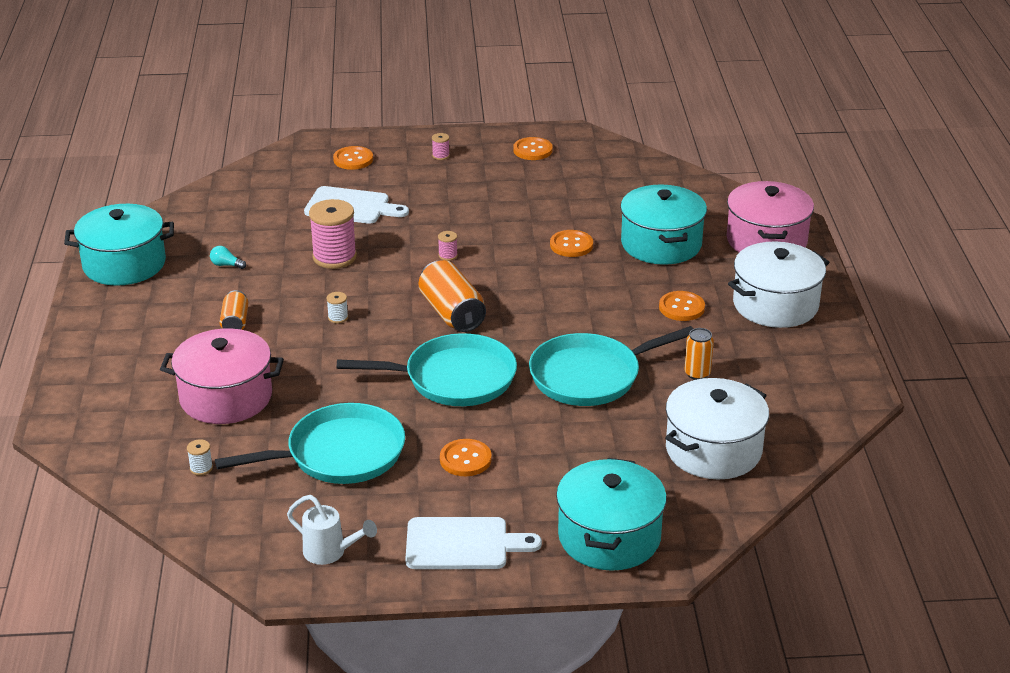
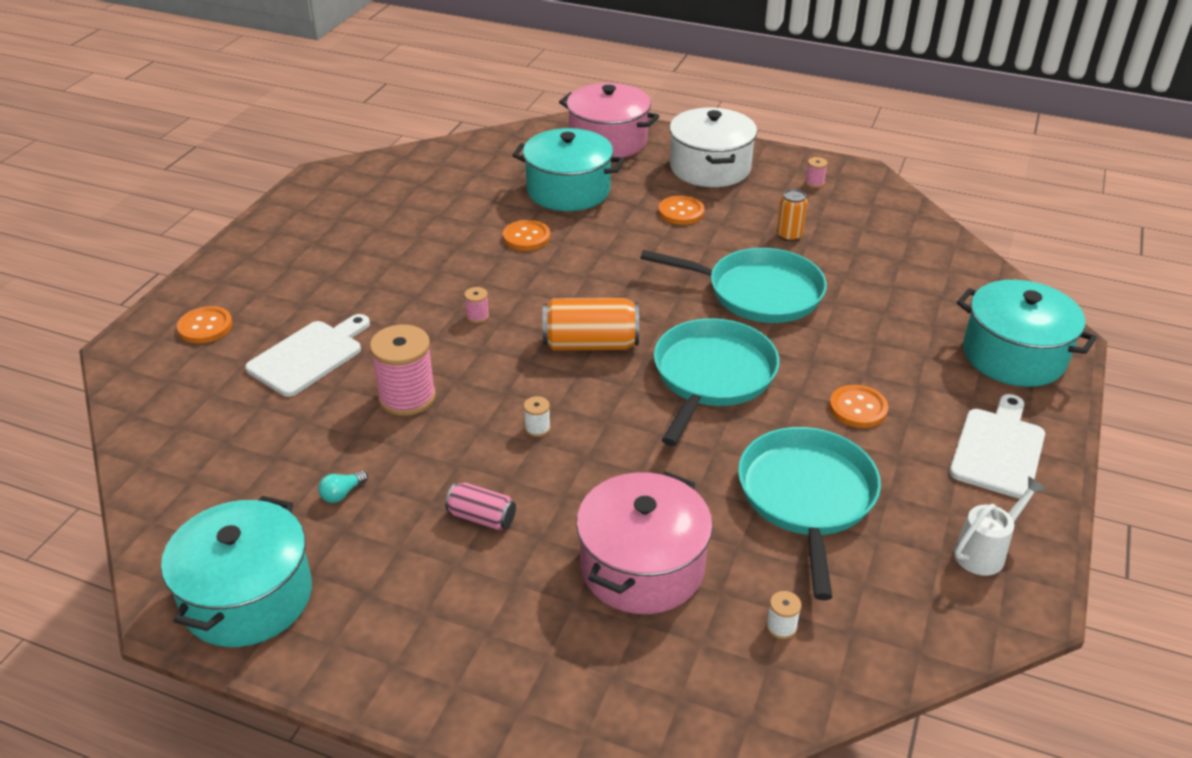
camera: 65 degrees left, 5 degrees up
orange can [220,290,249,330] -> pink can [445,482,516,531]
pink spool [432,133,450,160] -> pink spool moved to [805,157,828,188]
orange button [513,137,553,160] -> none
turquoise pan [529,326,694,406] -> turquoise pan turned 75 degrees counterclockwise [641,248,827,323]
white pot [665,378,769,479] -> none

